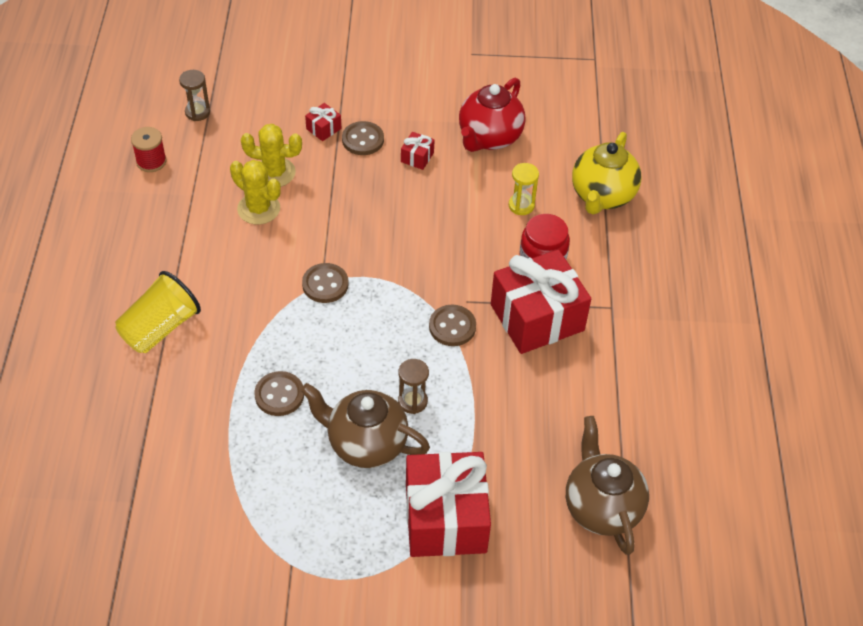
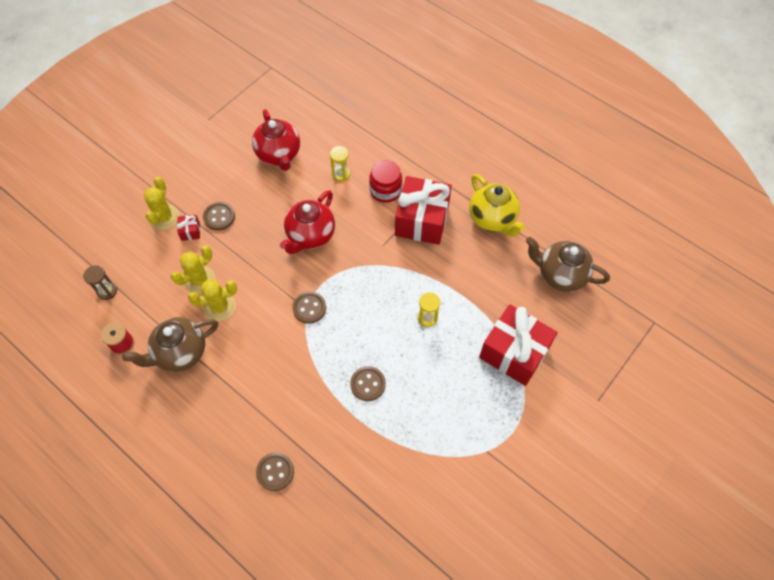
camera: 50 degrees left, 10 degrees up
yellow cup [115,271,201,353] -> none
brown teapot [301,383,430,468] -> brown teapot moved to [122,317,218,372]
brown hourglass [398,359,429,414] -> yellow hourglass [418,292,440,327]
red gift [401,132,434,170] -> none
brown button [429,305,476,346] -> brown button moved to [256,452,294,491]
yellow teapot [572,132,641,215] -> yellow teapot moved to [469,174,525,237]
none -> yellow cactus [144,177,180,230]
none -> red teapot [280,190,335,254]

